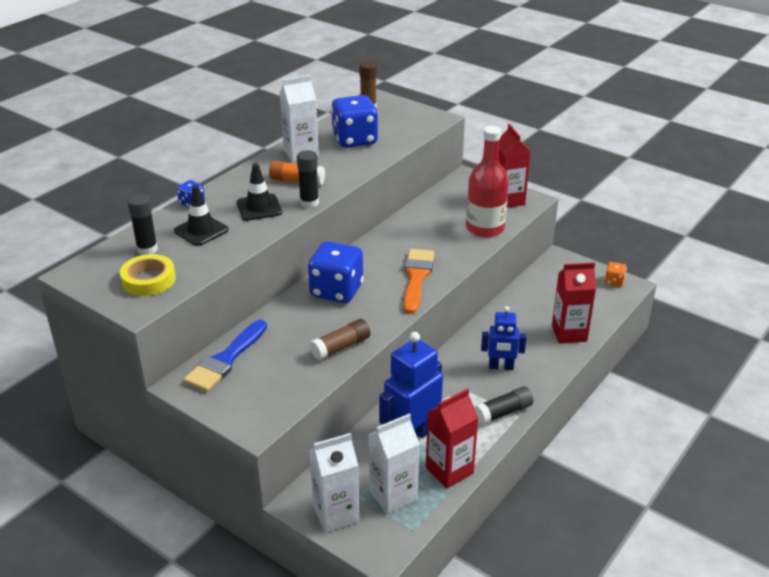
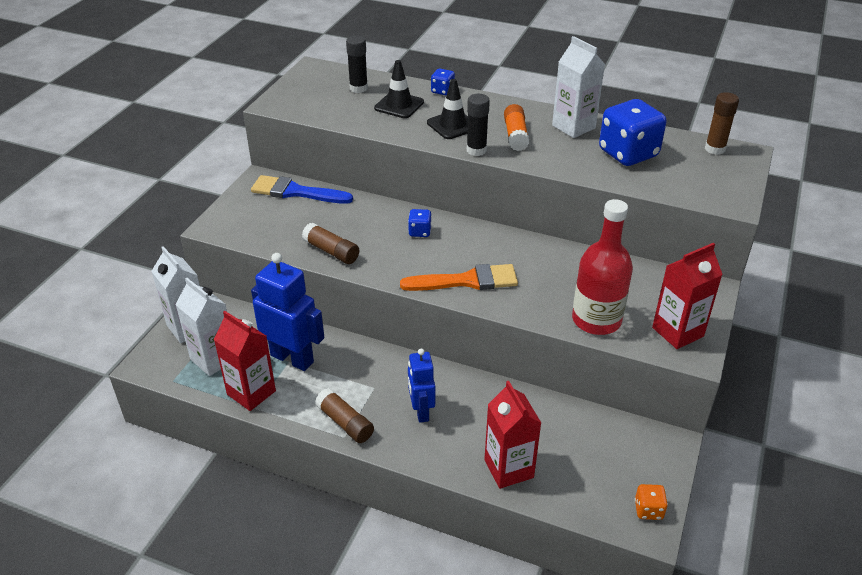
camera: 75 degrees right, 5 degrees up
yellow tape [120,254,176,296] -> none
blue dice [308,241,364,303] -> blue dice [408,209,432,237], size x0.46
black glue stick [474,386,533,425] -> brown glue stick [315,388,374,443]

